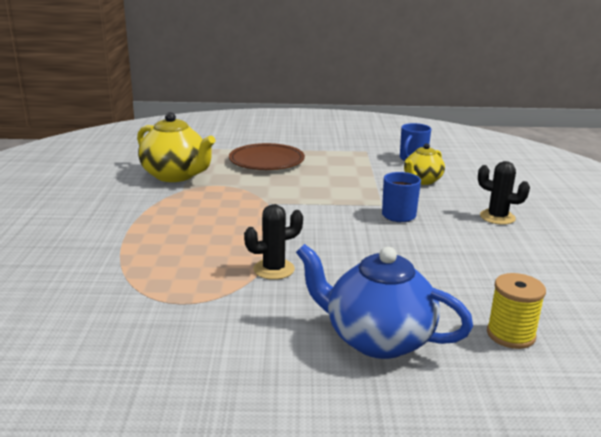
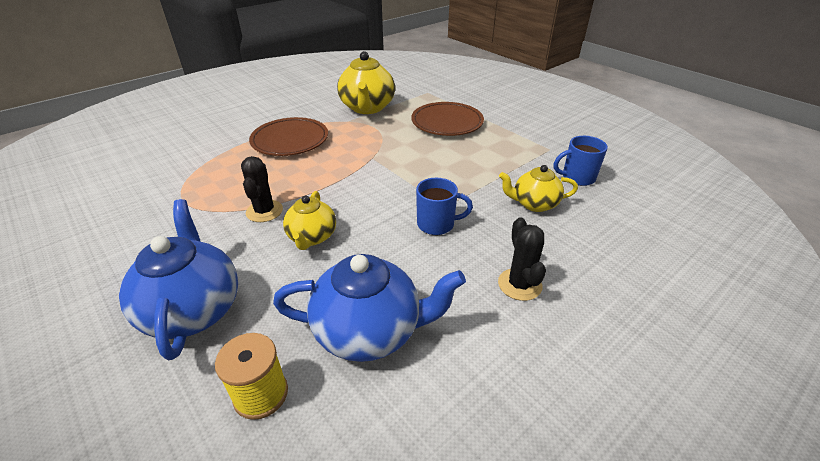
camera: 50 degrees right, 15 degrees up
black cactus [244,204,303,280] -> black cactus turned 60 degrees clockwise [241,156,283,222]
none -> brown plate [249,117,328,156]
none -> blue teapot [273,254,466,362]
none -> yellow teapot [283,191,336,250]

